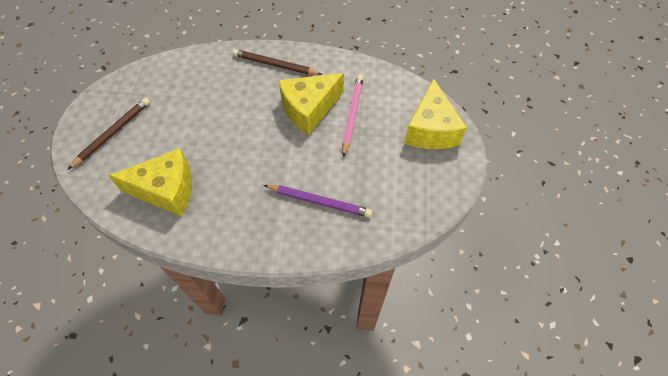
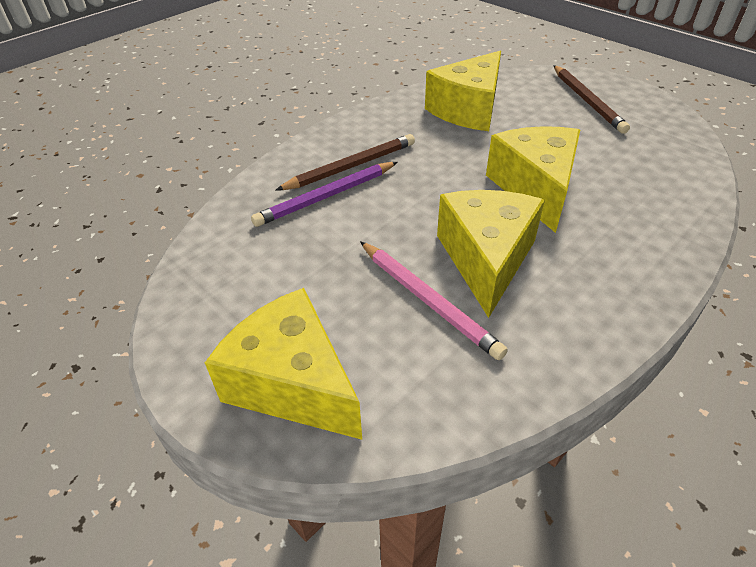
camera: 130 degrees right, 15 degrees down
brown pencil [233,49,323,75] -> brown pencil moved to [276,134,415,190]
none -> yellow cheese [486,126,580,233]

